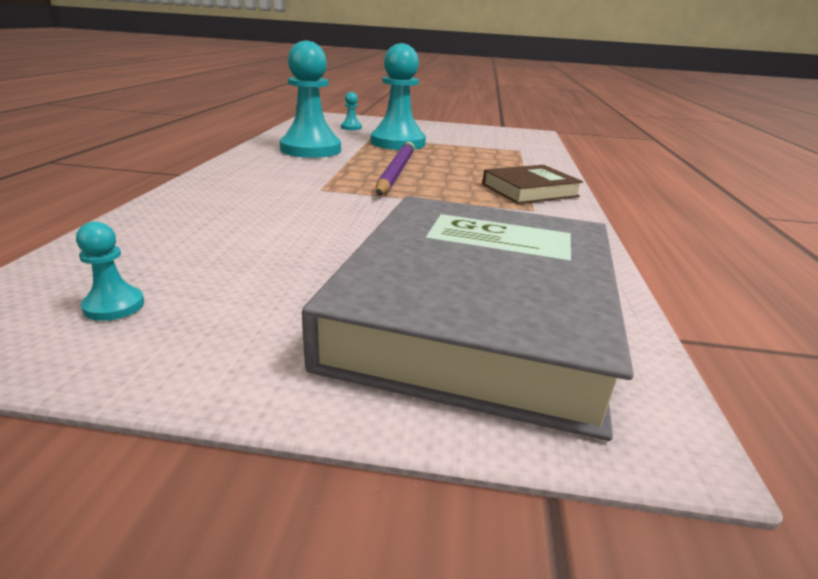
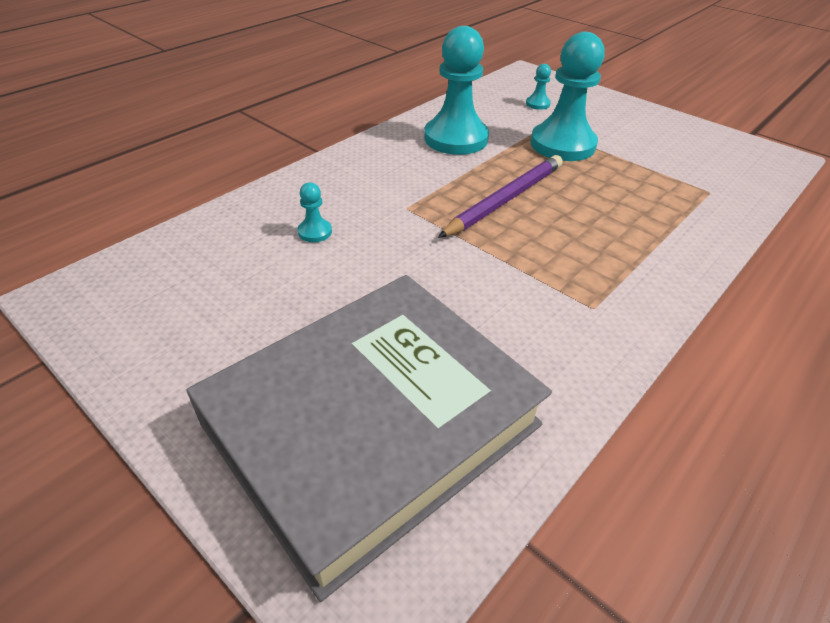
camera: 35 degrees right, 15 degrees up
turquoise pawn [76,222,144,321] -> turquoise pawn moved to [298,182,332,242]
brown book [482,165,583,204] -> none

